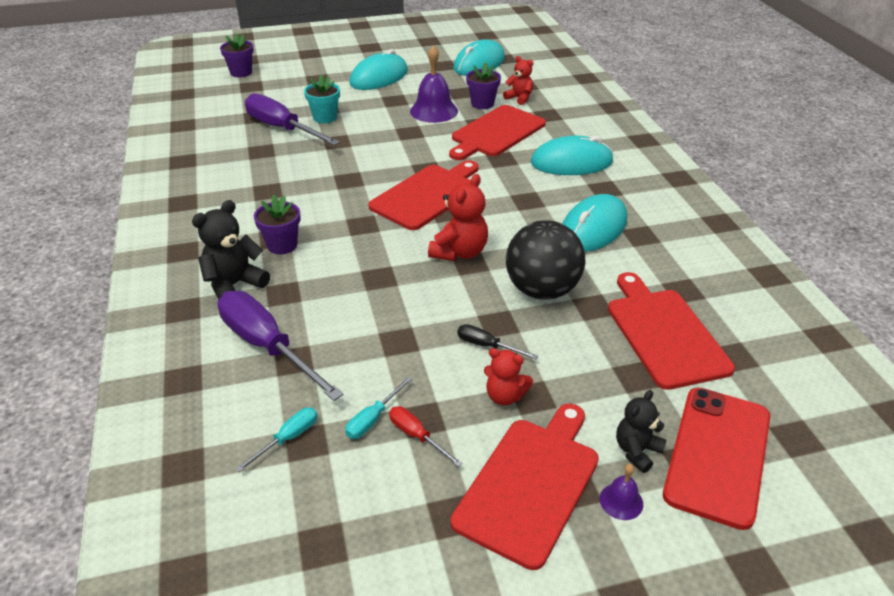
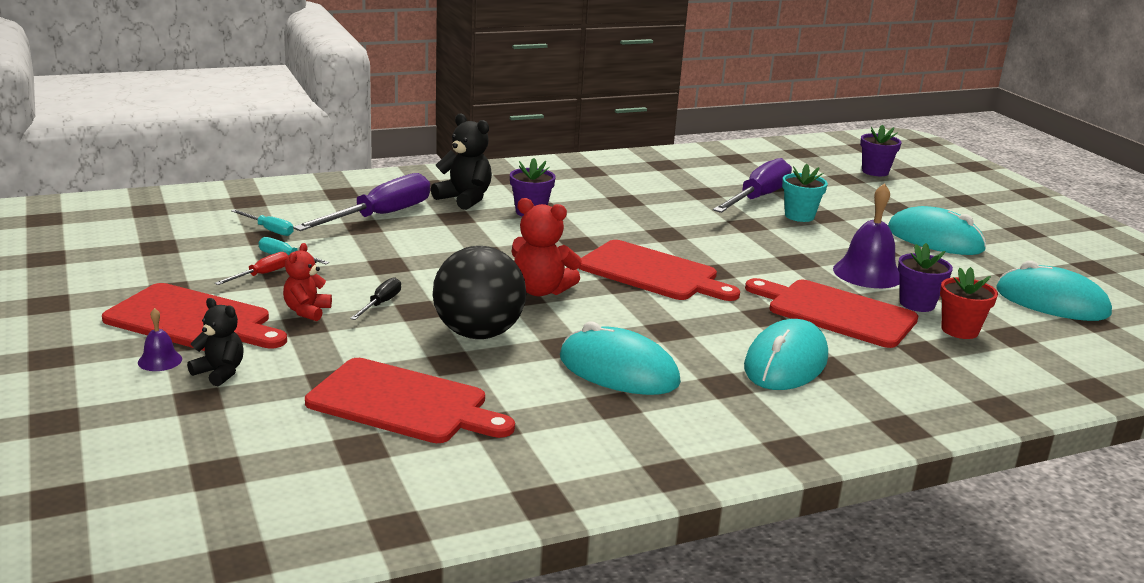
camera: 80 degrees right, 15 degrees down
red teddy bear [503,56,533,105] -> red flower pot [940,267,998,339]
turquoise mouse [531,135,614,175] -> turquoise mouse turned 45 degrees clockwise [744,319,828,390]
red cutting board [608,272,735,390] -> red cutting board turned 45 degrees clockwise [305,358,515,443]
red phone [663,388,770,530] -> none

